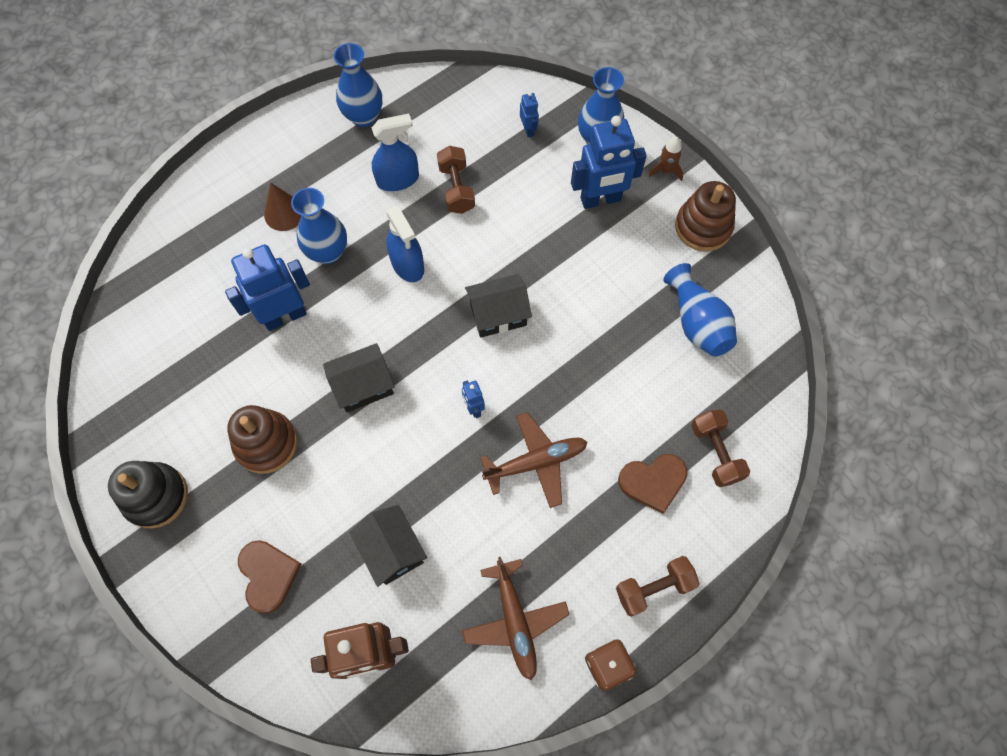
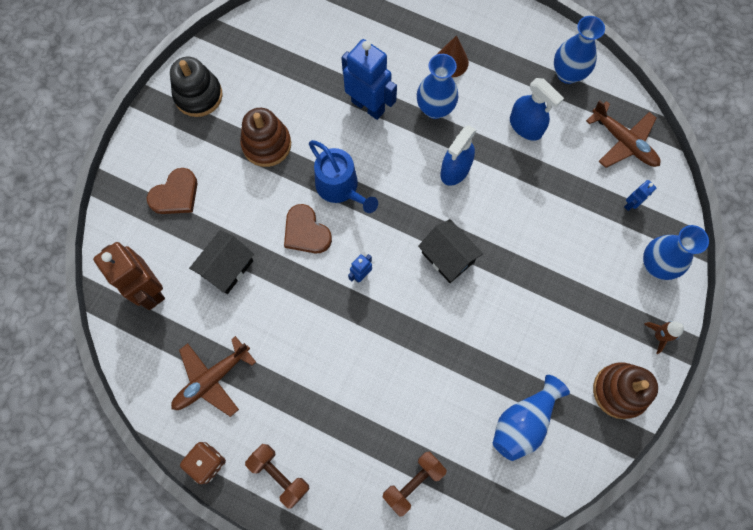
camera: 65 degrees right, 5 degrees up
black house [323,343,395,412] -> blue watering can [309,140,378,213]
brown dumbbell [437,146,475,214] -> none
brown plane [480,412,587,508] -> brown plane moved to [586,100,660,168]
blue robot [571,116,647,209] -> none
brown heart [618,454,688,514] -> brown heart moved to [284,204,332,254]

